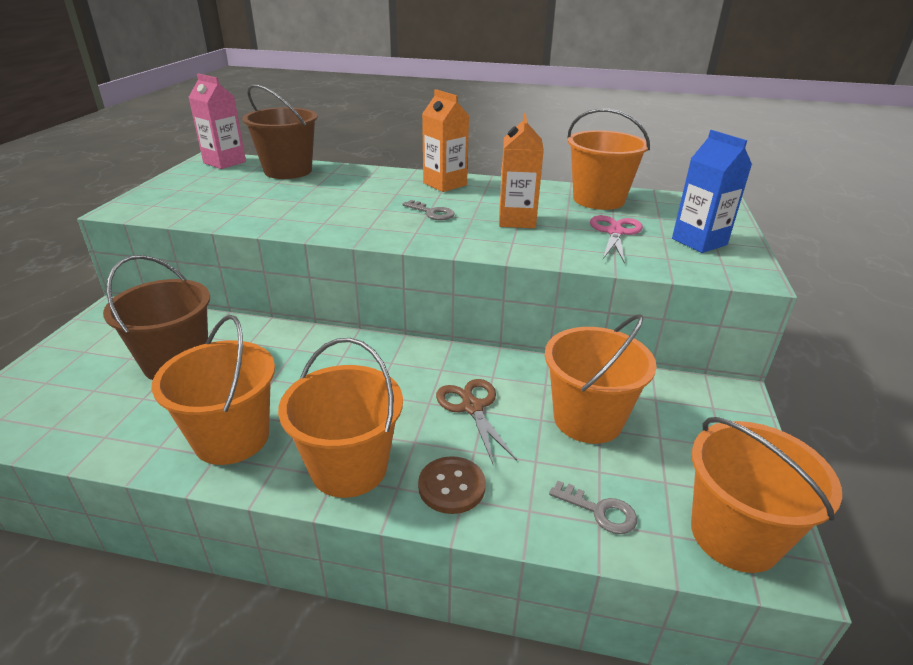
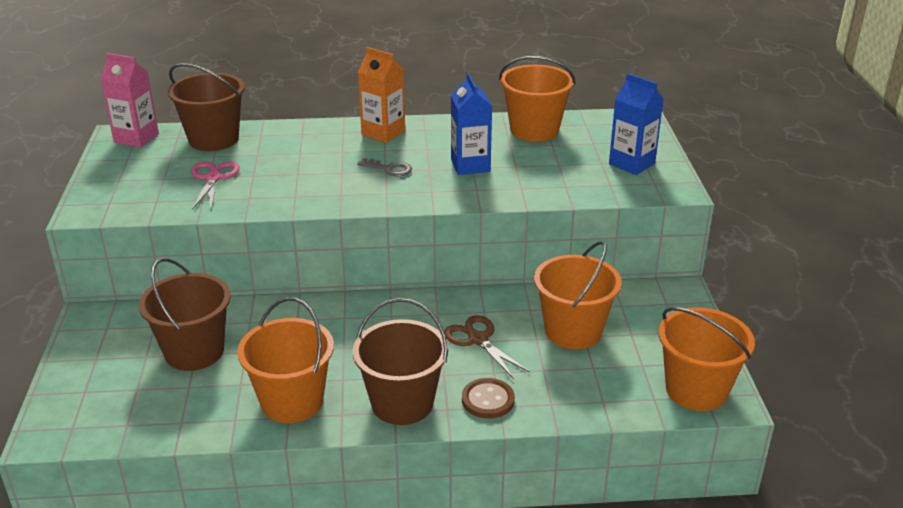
camera: 15 degrees left, 0 degrees up
orange bucket [278,338,403,498] -> brown bucket [353,298,448,425]
orange carton [499,113,544,228] -> blue carton [451,73,492,175]
grey key [549,481,637,534] -> none
pink scissors [590,215,643,264] -> pink scissors moved to [191,161,240,211]

